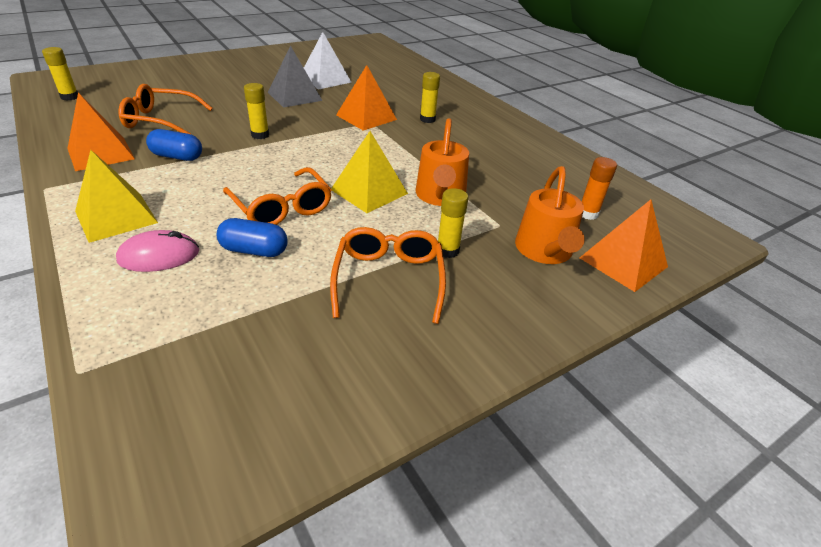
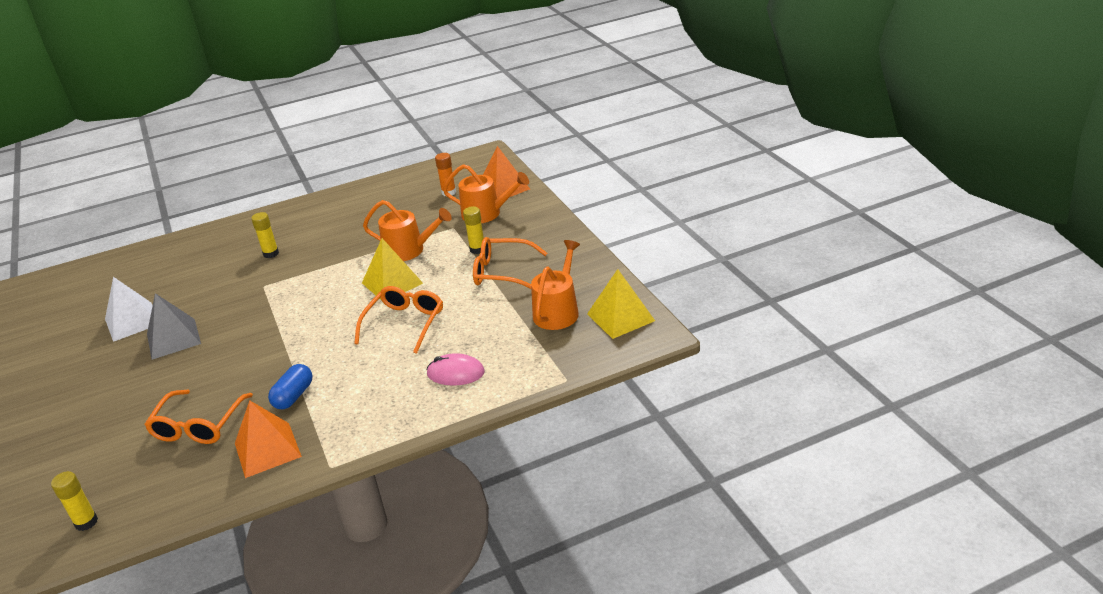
camera: 75 degrees left, 5 degrees down
yellow pyramid [75,150,158,243] -> yellow pyramid moved to [587,269,655,339]
pink mouse [116,230,199,272] -> pink mouse turned 75 degrees counterclockwise [426,353,485,386]
blue capsule [217,218,288,257] -> none
orange glasses [223,167,332,225] -> orange glasses turned 45 degrees counterclockwise [354,286,443,354]
yellow glue stick [244,83,269,139] -> none
orange pyramid [336,65,397,131] -> none
none -> orange watering can [531,240,580,330]

